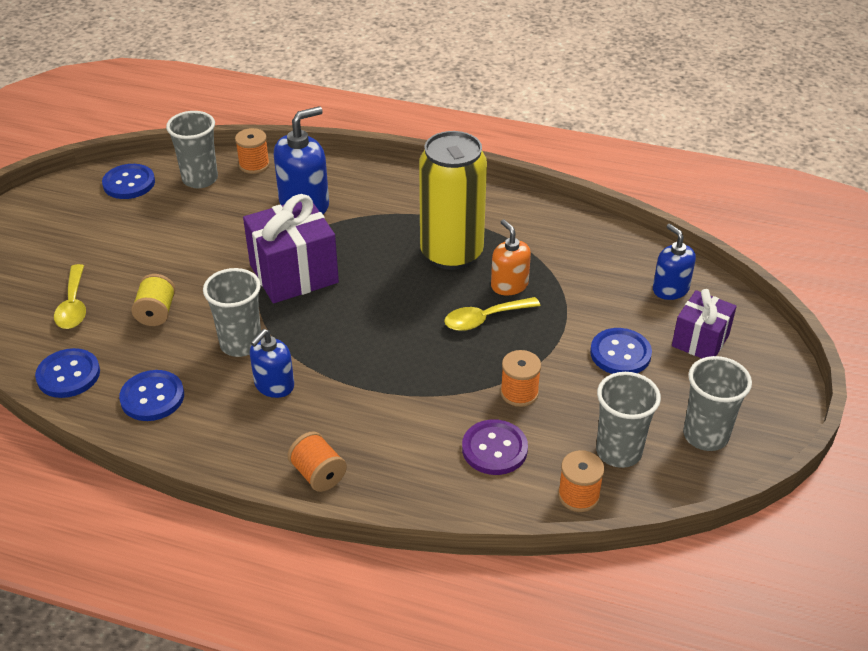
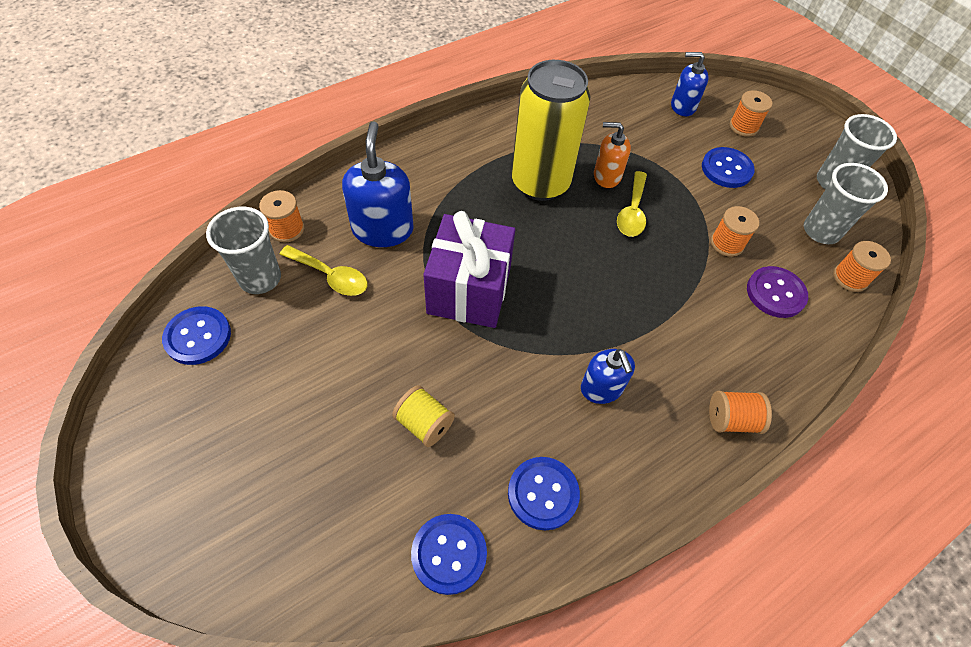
camera: 55 degrees left, 15 degrees up
yellow spoon [54,264,86,329] -> yellow spoon moved to [279,245,368,296]
grey cup [203,268,261,357] -> none
purple gift [672,289,737,358] -> orange spool [730,90,772,137]

